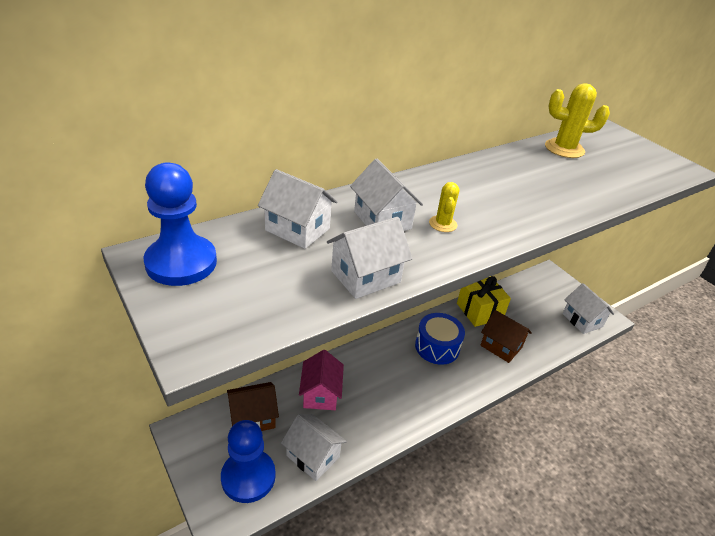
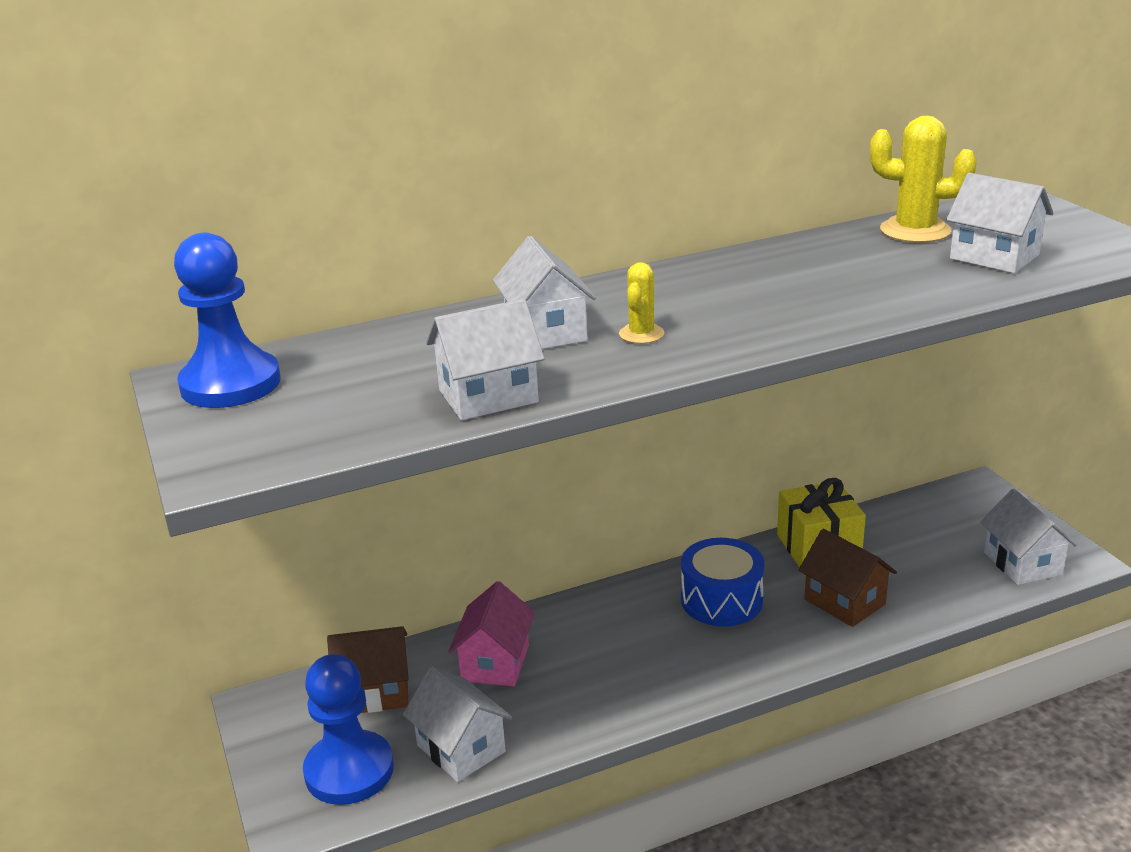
camera: 15 degrees right, 10 degrees down
white house [258,169,338,249] -> white house moved to [946,173,1053,273]

